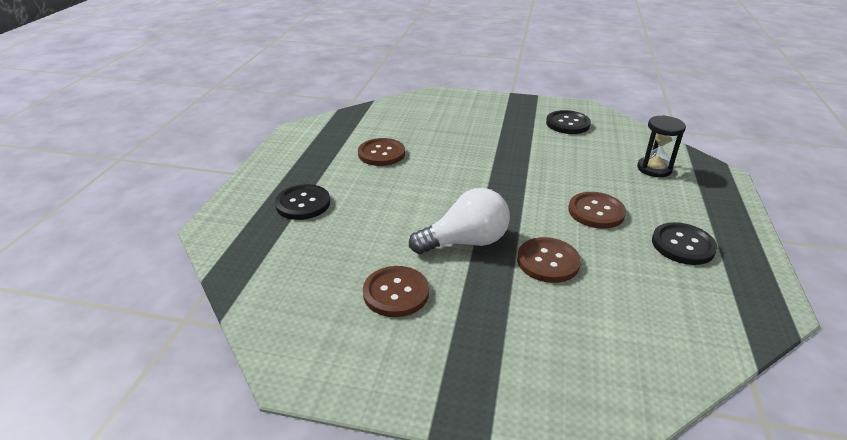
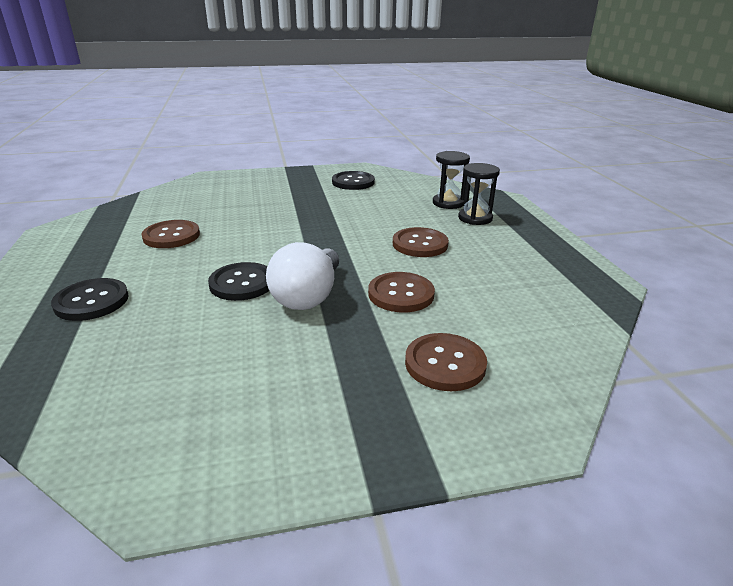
camera: 25 degrees left, 5 degrees down
brown button [363,266,429,317] -> brown button moved to [405,333,487,391]
white light bulb [409,188,510,254] -> white light bulb turned 150 degrees clockwise [266,242,339,310]
black button [652,222,717,265] -> black button moved to [208,262,269,301]
none -> black hourglass [458,163,500,225]

